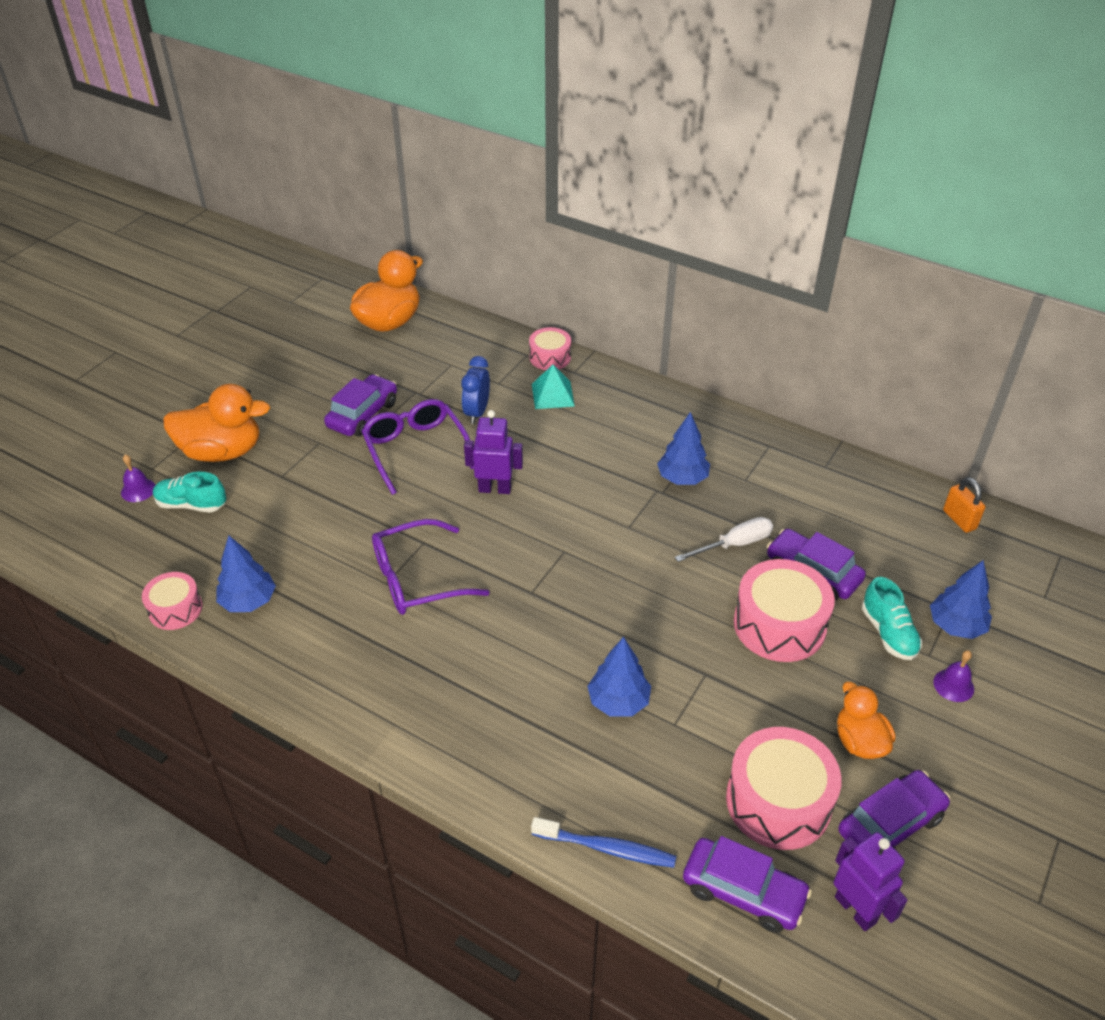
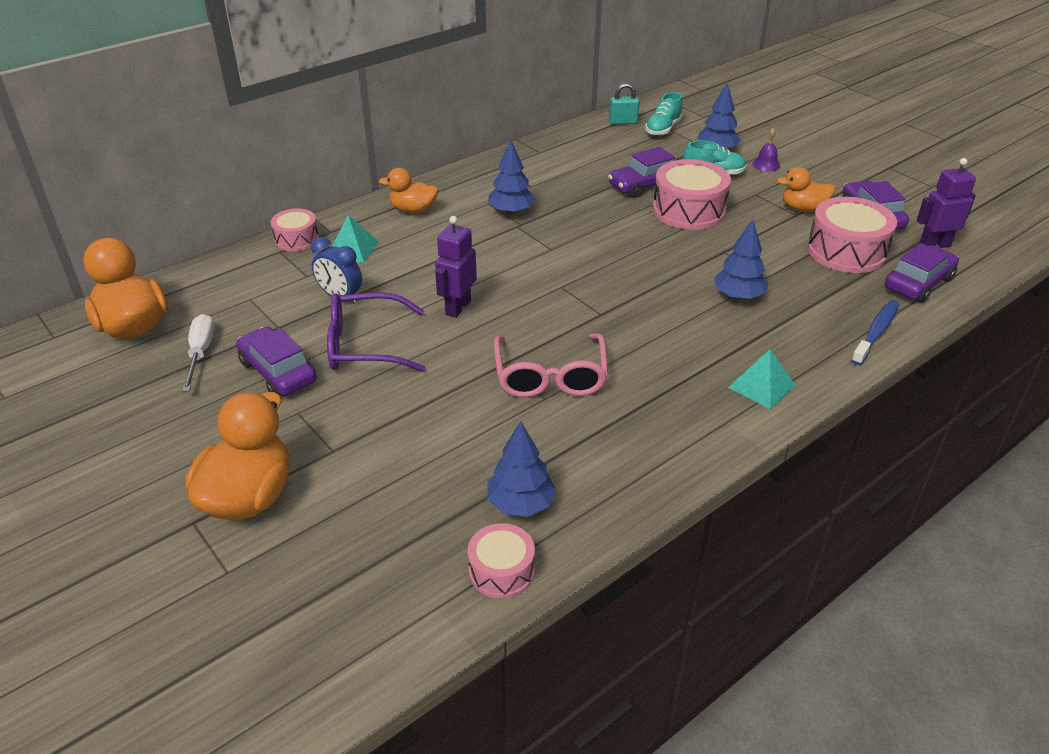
camera: 70 degrees left, 5 degrees down
purple bell [121,454,155,502] -> none
turquoise shoe [153,472,226,513] -> turquoise shoe moved to [645,92,683,136]
purple glasses [372,519,490,615] -> pink glasses [494,333,608,397]
white screwdriver [675,517,773,562] -> white screwdriver moved to [182,314,215,392]
orange padlock [943,477,985,533] -> turquoise padlock [609,83,640,125]
none -> orange duck [379,168,438,213]
none -> turquoise pyramid [728,349,795,410]

